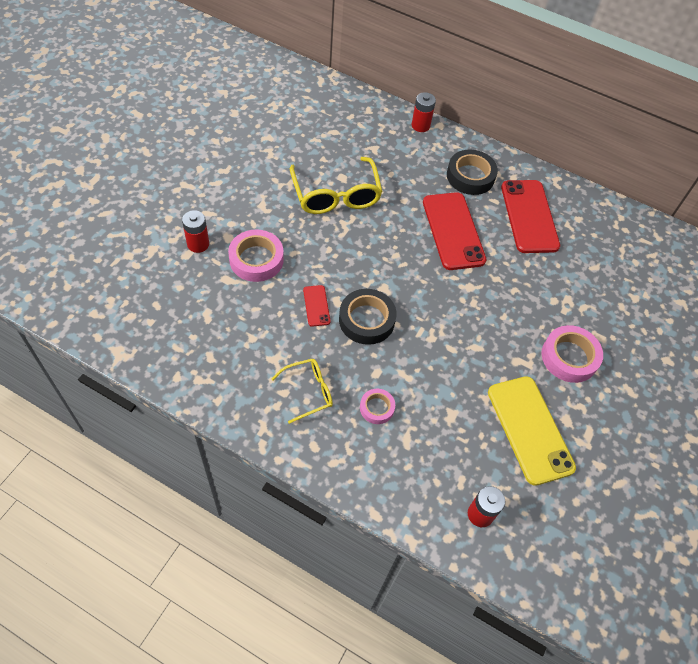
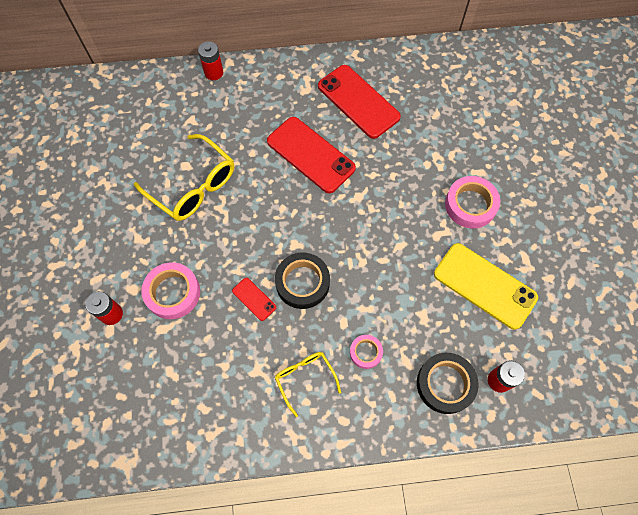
camera: 30 degrees left, 10 degrees up
yellow glasses [272,359,333,424] -> yellow glasses turned 60 degrees counterclockwise [275,352,341,417]
black tape [447,150,498,195] -> black tape moved to [417,353,479,414]

